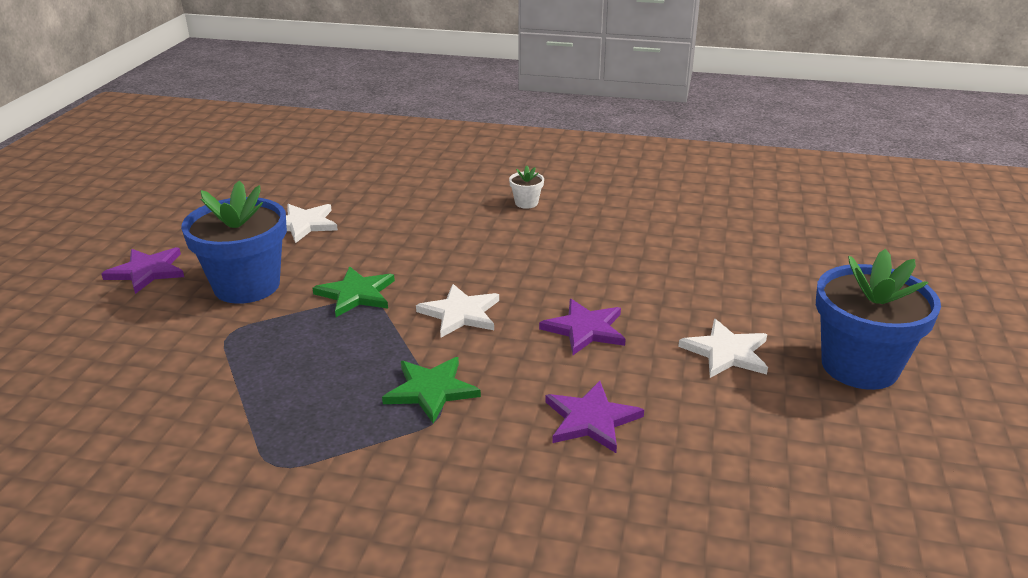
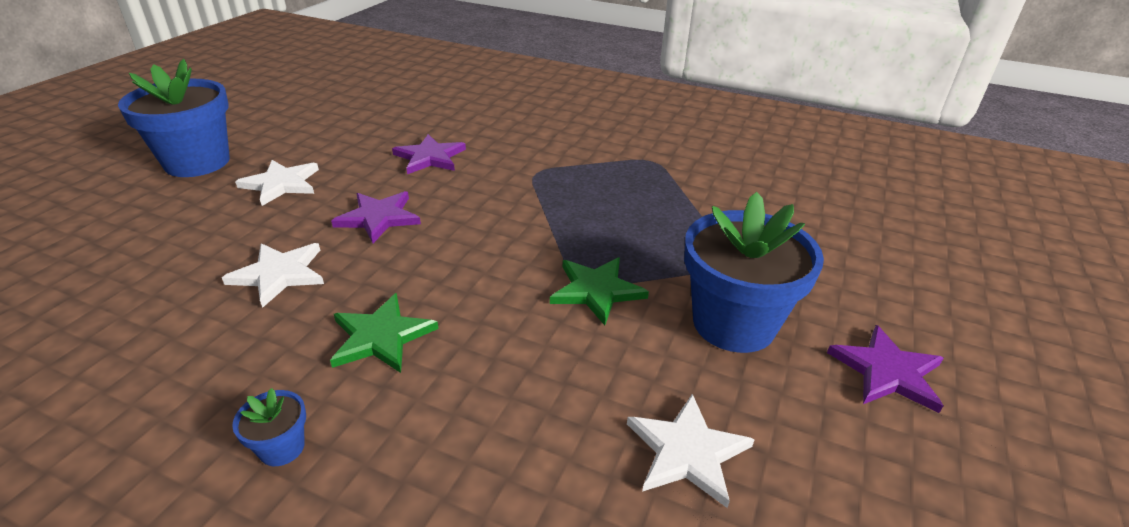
camera: 170 degrees left, 5 degrees up
green star [382,357,481,424] -> green star moved to [330,293,439,373]
white star [416,284,499,338] -> white star moved to [222,243,324,308]
white flower pot [509,166,544,209] -> blue flower pot [232,388,306,466]

